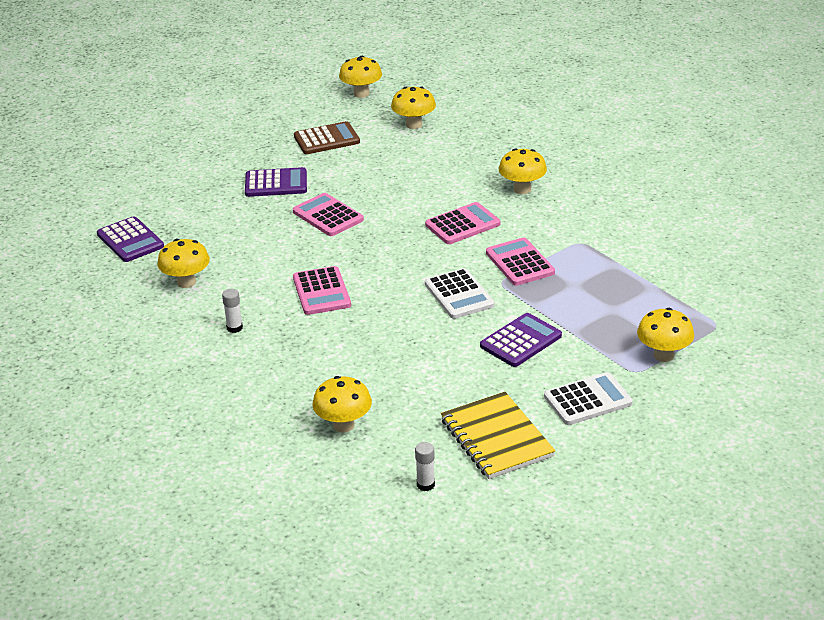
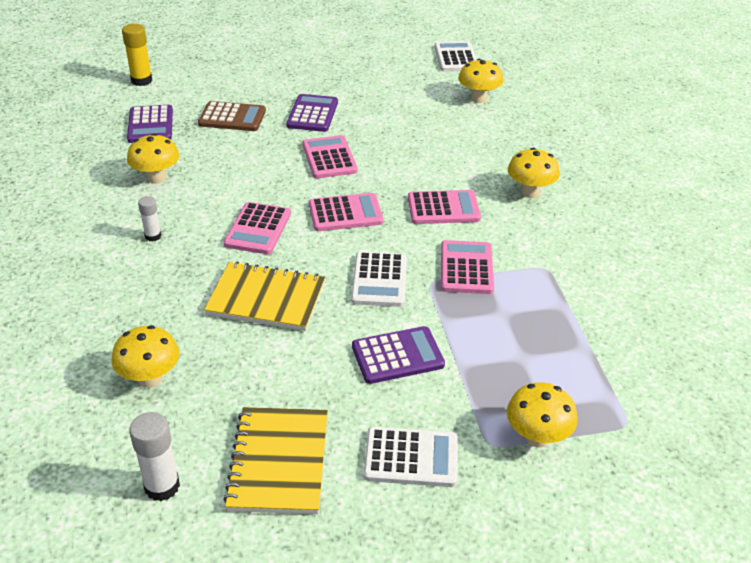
camera: 25 degrees right, 5 degrees up
purple calculator [245,167,307,197] -> purple calculator turned 105 degrees counterclockwise [287,94,338,132]
brown calculator [294,121,360,154] -> brown calculator moved to [198,101,266,131]
yellow mushroom [339,56,382,98] -> white calculator [435,41,477,71]
white glue stick [415,442,435,491] -> white glue stick [129,412,180,501], size x1.61
none -> yellow glue stick [122,24,152,86]
none -> yellow notebook [204,261,325,331]
none -> pink calculator [309,193,383,231]

